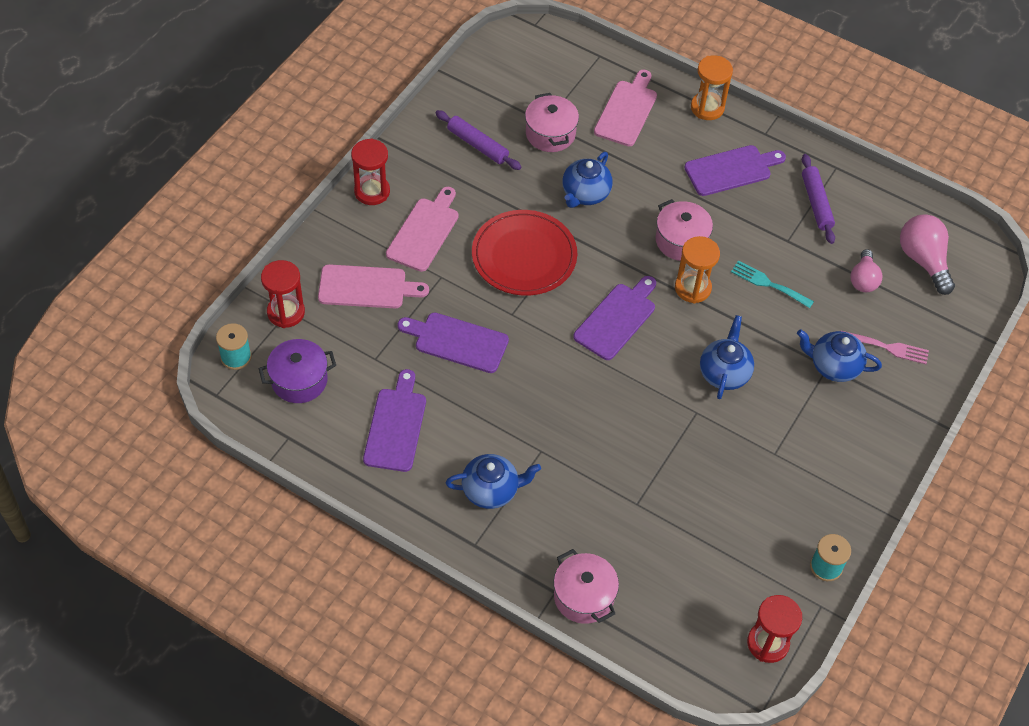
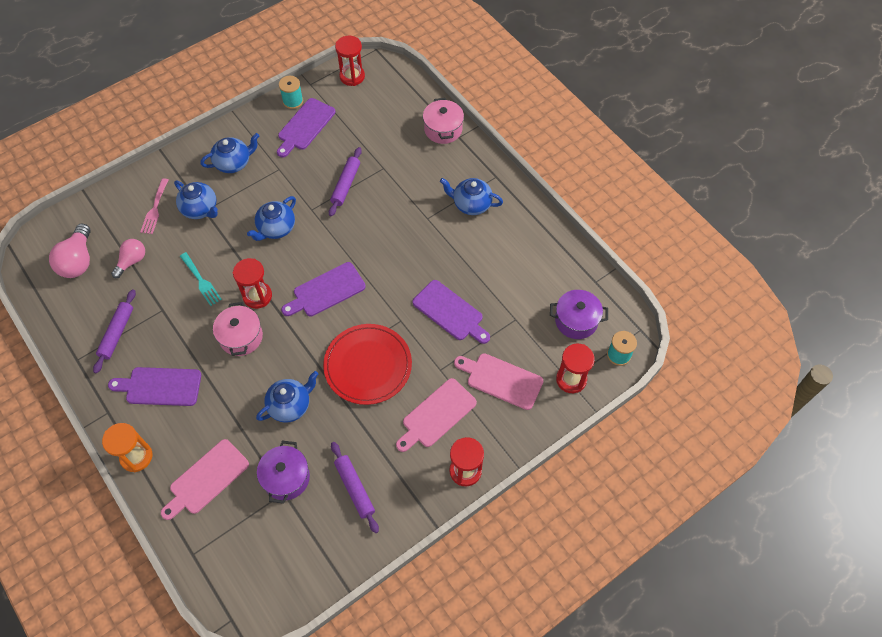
camera: 155 degrees left, 5 degrees up
purple cutting board [363,369,426,472] -> purple cutting board moved to [277,98,335,157]
pink pot [525,93,579,152] -> purple pot [257,441,310,504]
orange hourglass [675,236,720,303] -> red hourglass [233,258,272,309]
pink fork [842,331,929,364] -> pink fork turned 120 degrees counterclockwise [140,178,168,234]
none -> blue teapot [201,133,259,173]
none -> purple rolling pin [329,147,362,216]

